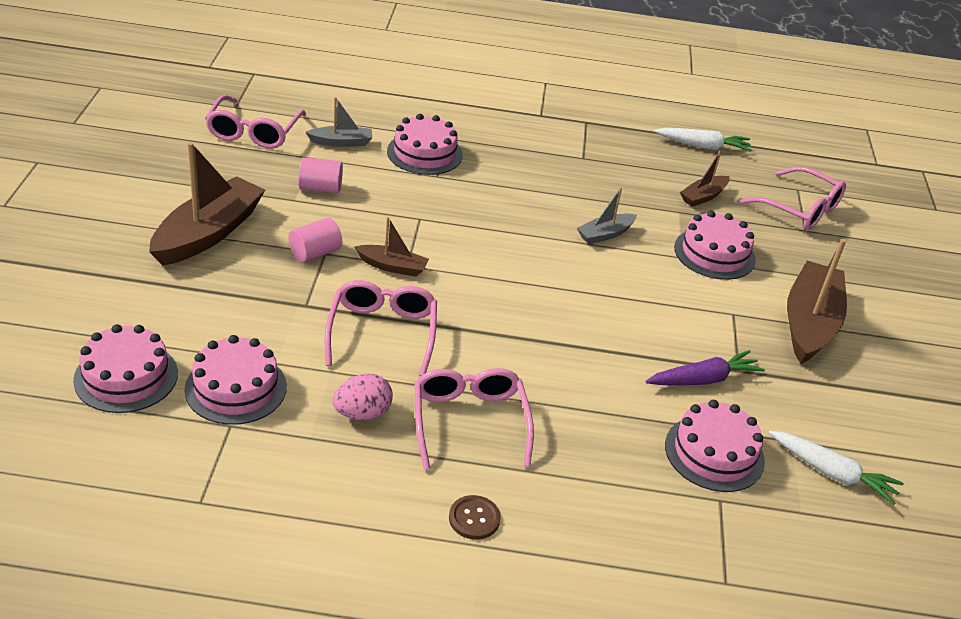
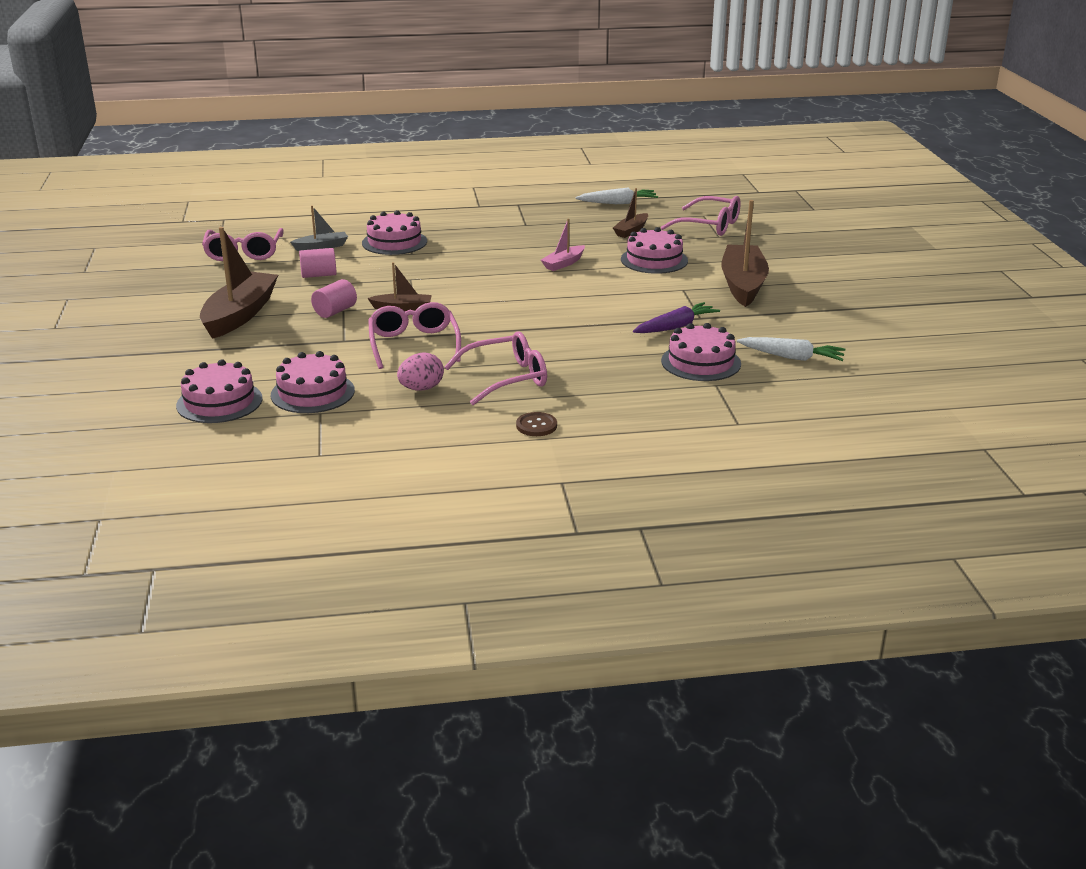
camera: 10 degrees left, 10 degrees down
pink glasses [415,368,534,470] -> pink glasses turned 90 degrees clockwise [444,331,547,405]
grey boat [577,187,637,244] -> pink boat [541,219,585,271]

